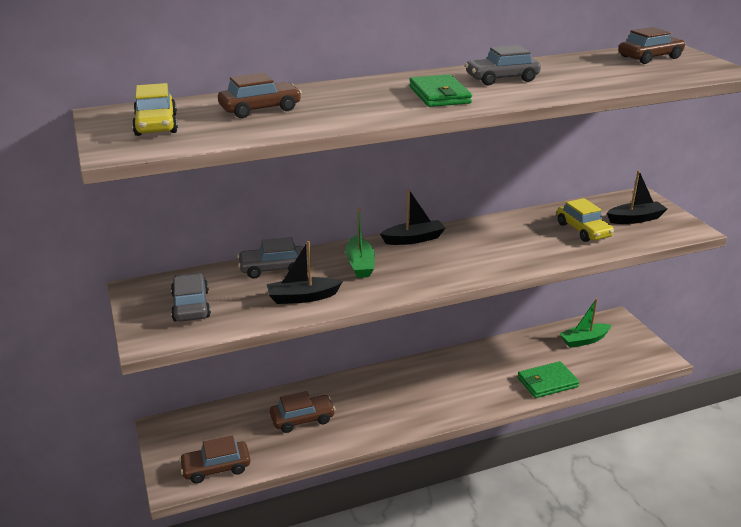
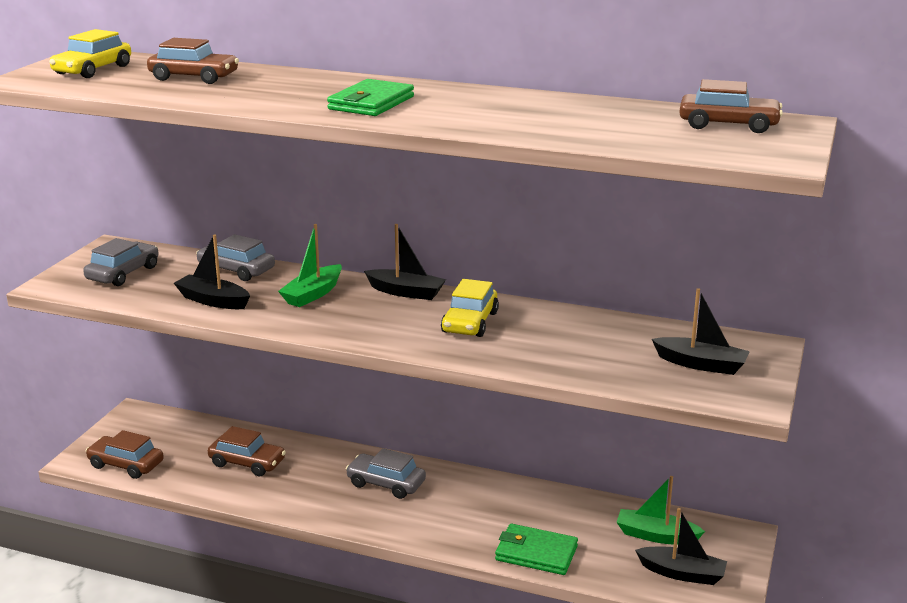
camera: 40 degrees right, 5 degrees down
grey car [465,45,541,86] -> grey car moved to [346,448,426,499]
yellow car [557,198,614,242] -> yellow car moved to [441,279,499,337]
none -> black boat [635,508,727,585]

